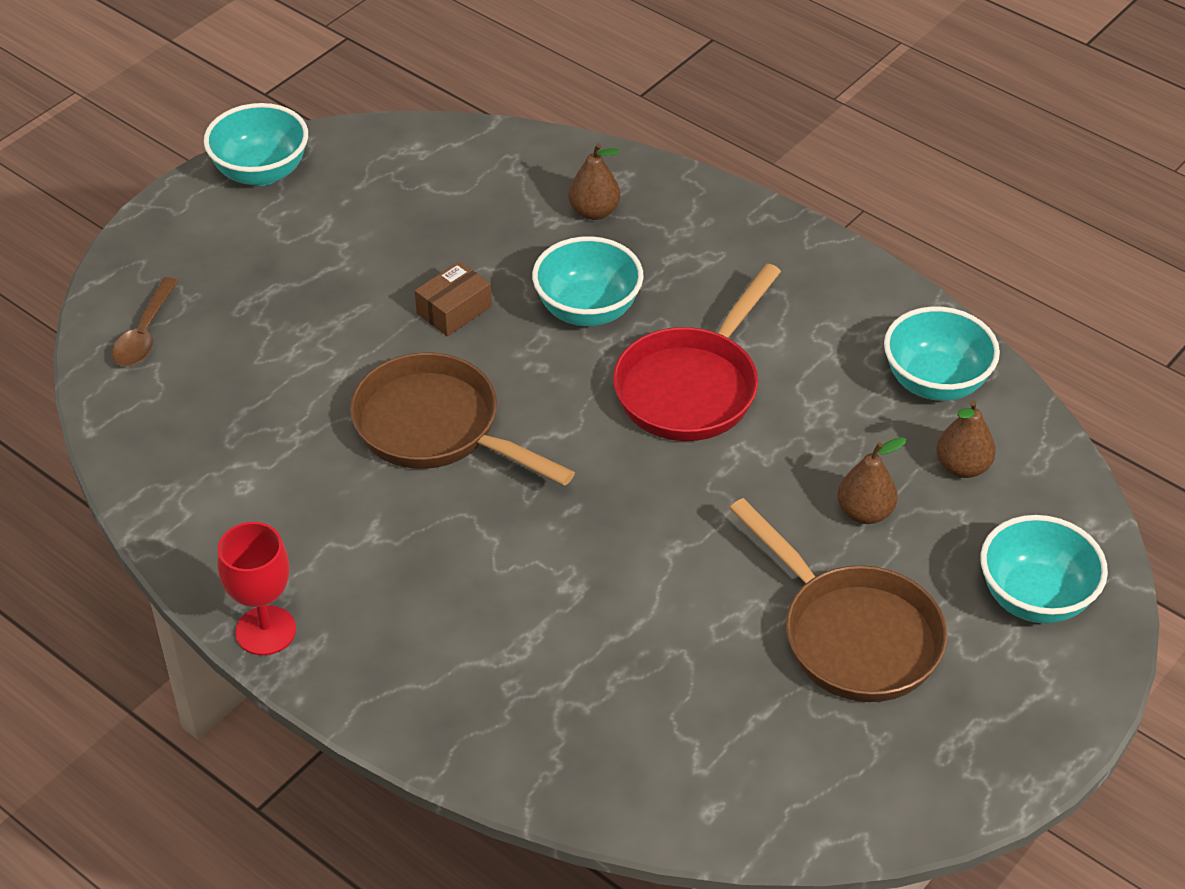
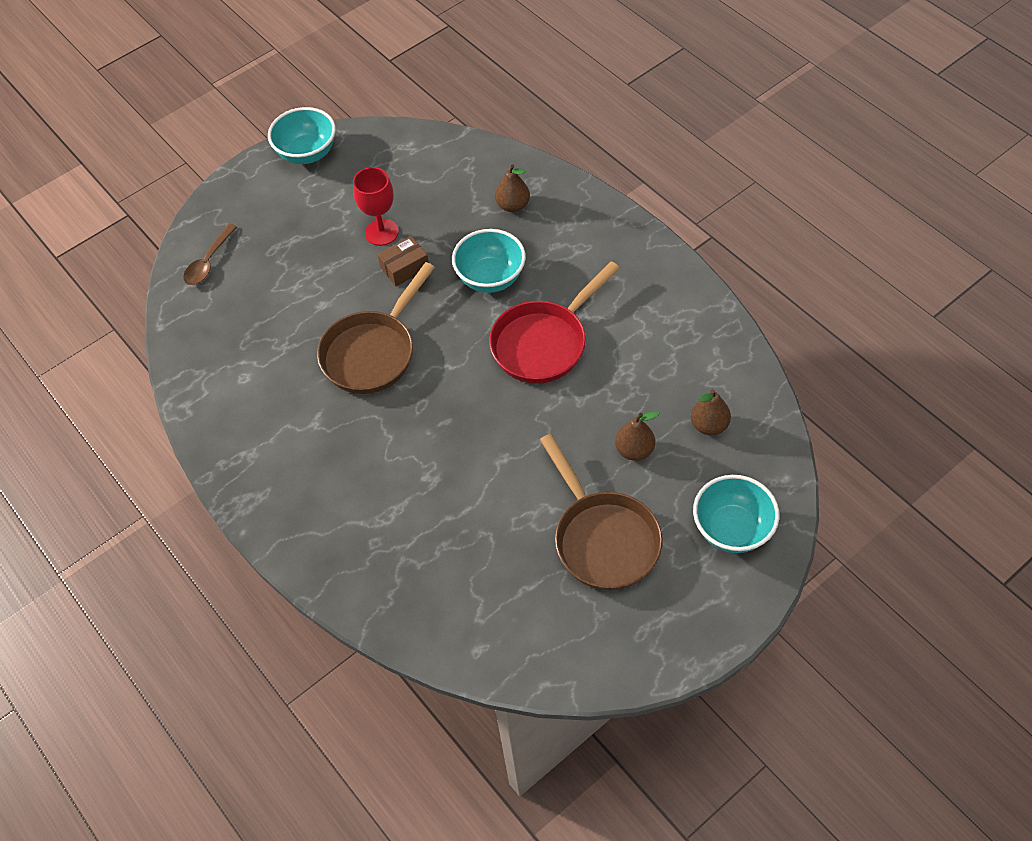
camera: 15 degrees right, 10 degrees up
red goblet [217,522,296,655] -> red goblet moved to [353,167,399,246]
brown pan [350,353,575,486] -> brown pan turned 105 degrees counterclockwise [317,262,435,394]
turquoise bowl [884,307,1000,401] -> none

